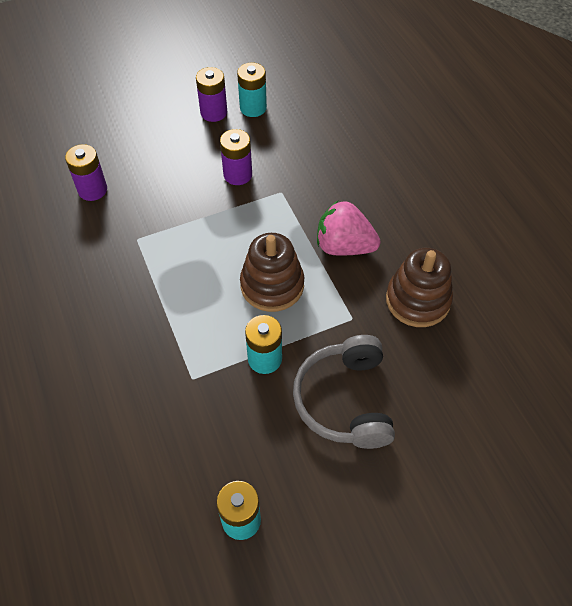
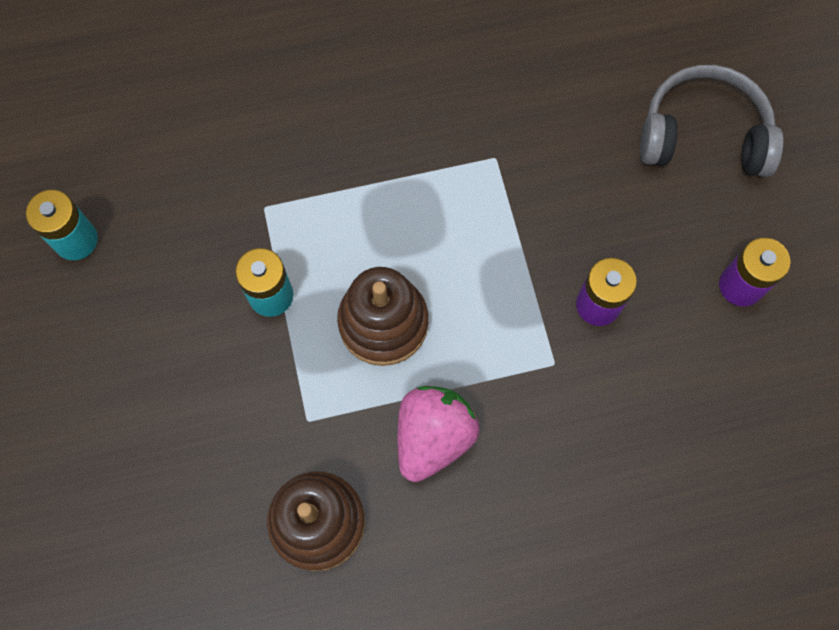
camera: 100 degrees right, 15 degrees up
purple battery [65,144,107,201] -> none
turquoise battery [237,63,267,117] -> none
grey headphones [293,335,395,449] -> grey headphones moved to [640,65,783,177]

